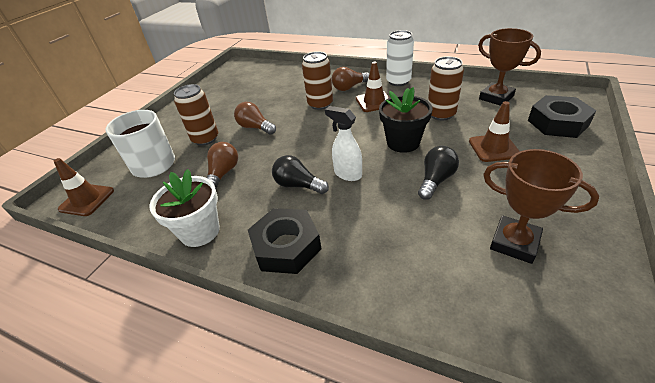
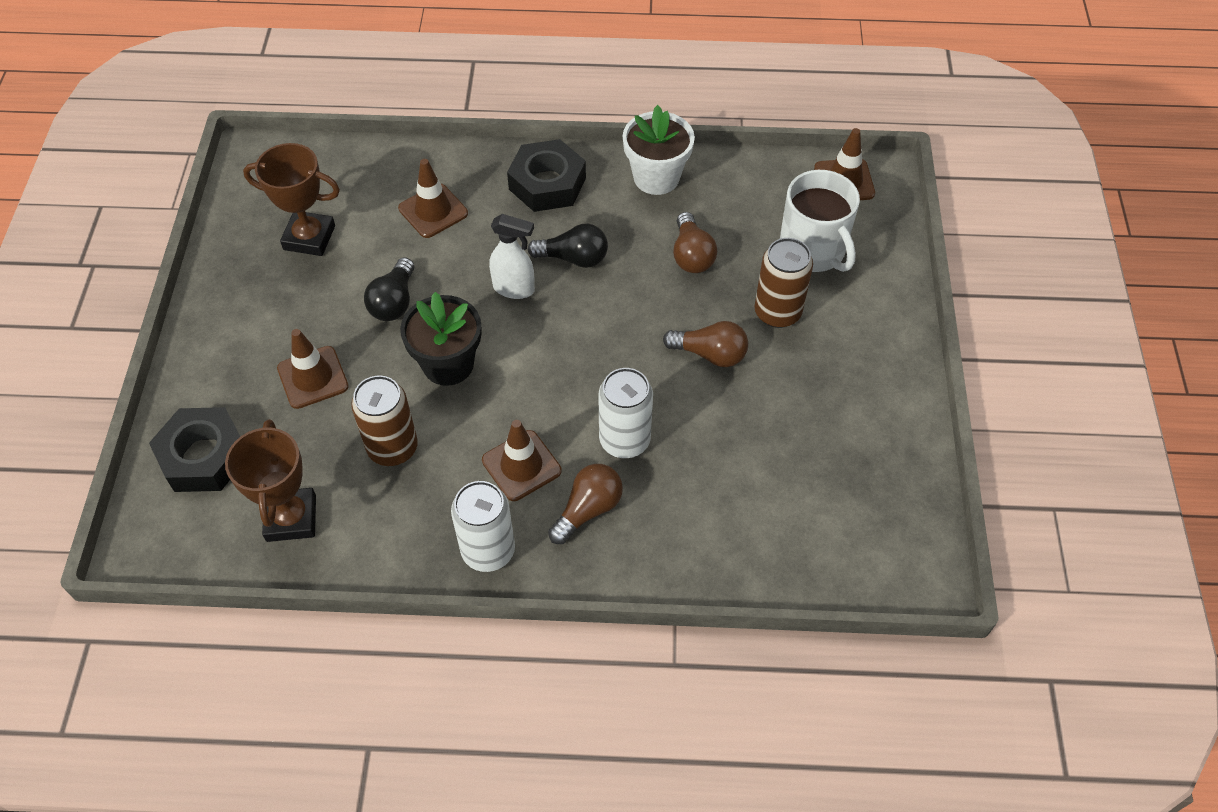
camera: 155 degrees right, 15 degrees up
brown can [302,52,333,110] -> white can [599,368,653,458]
brown trophy [478,28,541,106] -> brown trophy turned 60 degrees clockwise [225,419,316,542]
none -> brown traffic cone [398,159,468,238]

